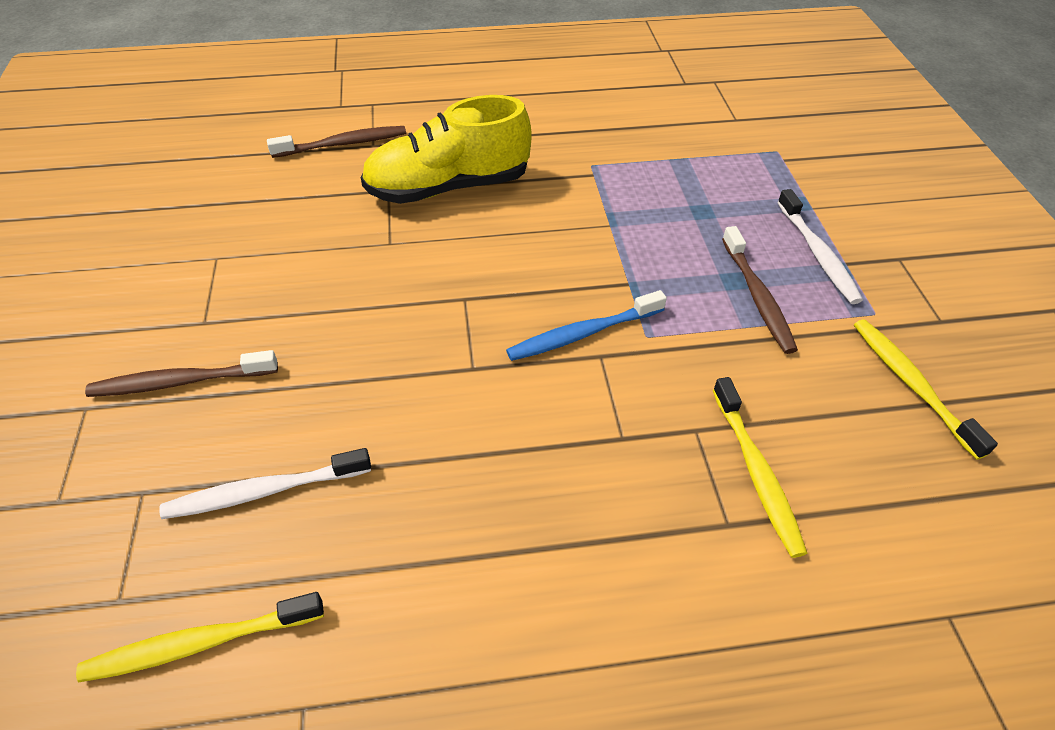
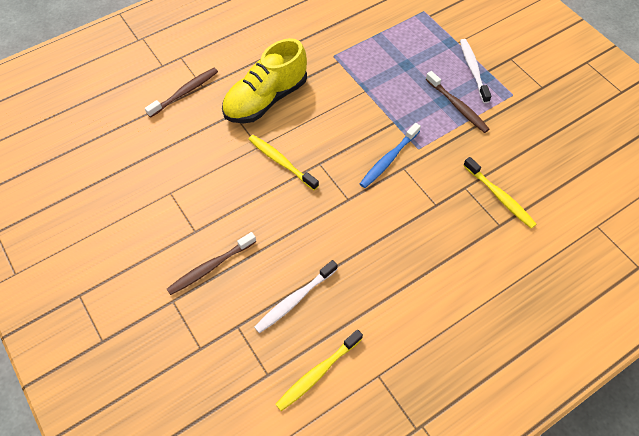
camera: 25 degrees left, 10 degrees up
white toothbrush [777,189,863,304] -> white toothbrush turned 150 degrees counterclockwise [460,39,491,103]
yellow toothbrush [854,319,998,460] -> yellow toothbrush moved to [248,135,319,190]

